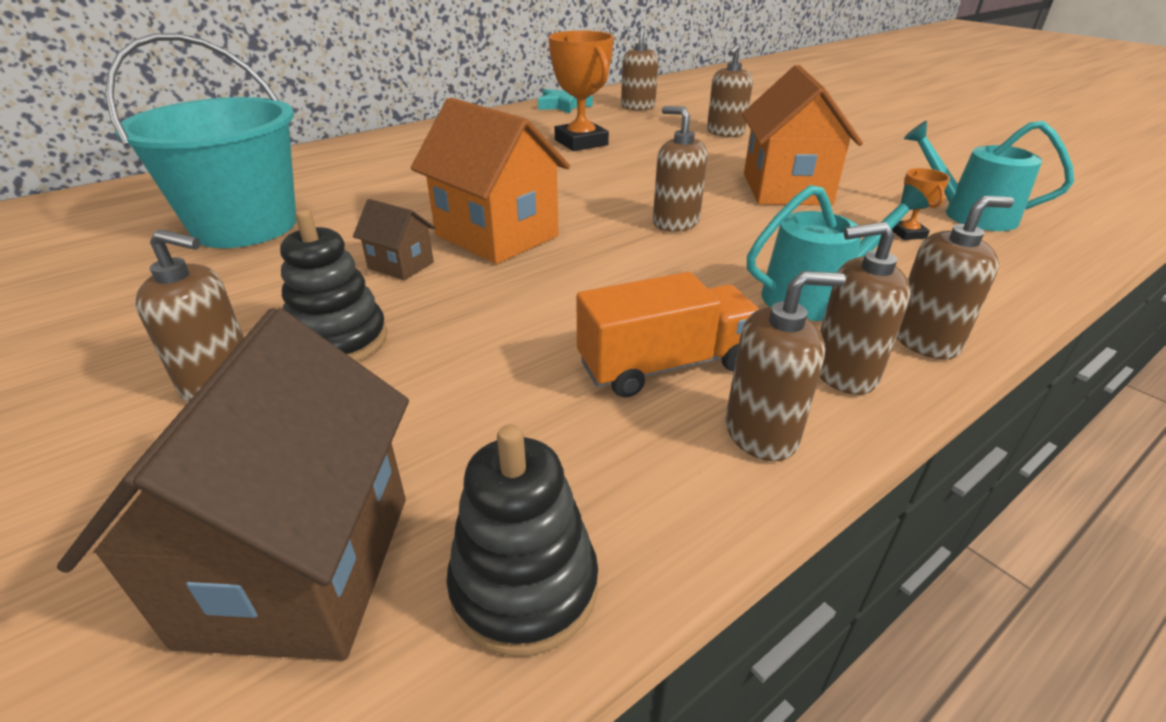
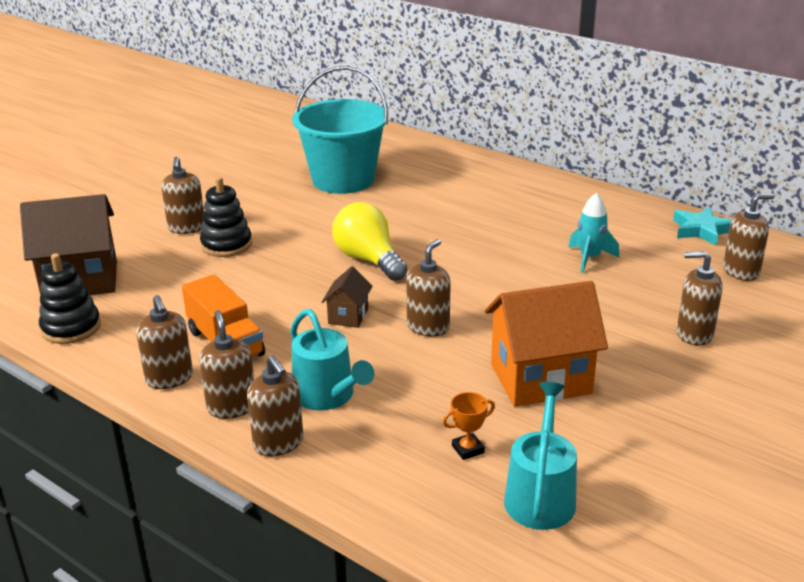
camera: 75 degrees right, 5 degrees down
brown house [353,199,435,280] -> brown house moved to [322,266,372,328]
orange house [411,97,570,264] -> yellow light bulb [332,202,407,281]
orange trophy [549,31,614,151] -> turquoise rocket [568,193,619,273]

